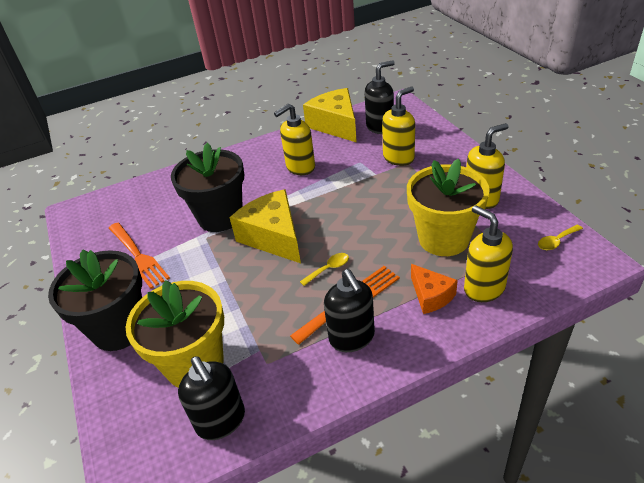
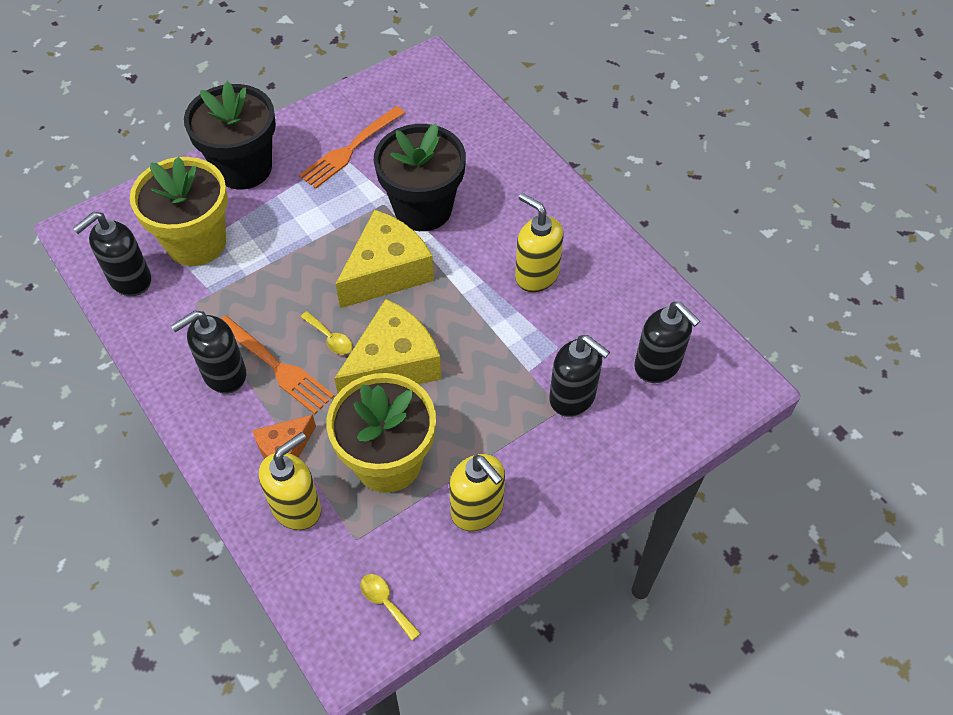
camera: 75 degrees right, 15 degrees up
yellow cheese [303,88,357,143] -> yellow cheese moved to [334,299,441,393]
yellow soap dispenser [382,87,415,166] -> black soap dispenser [549,335,610,417]

